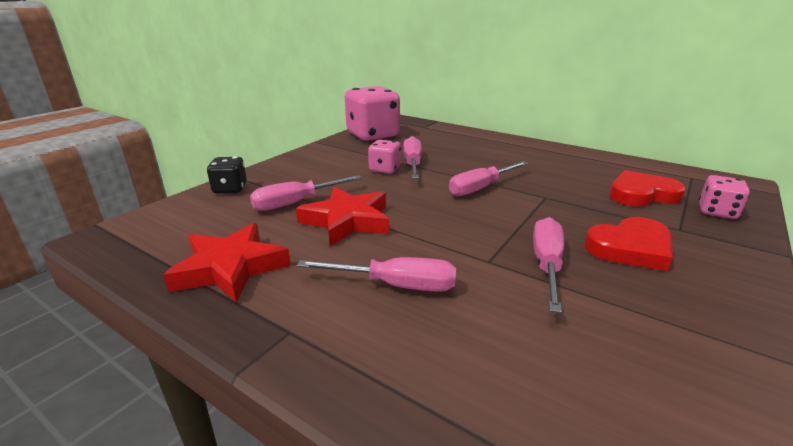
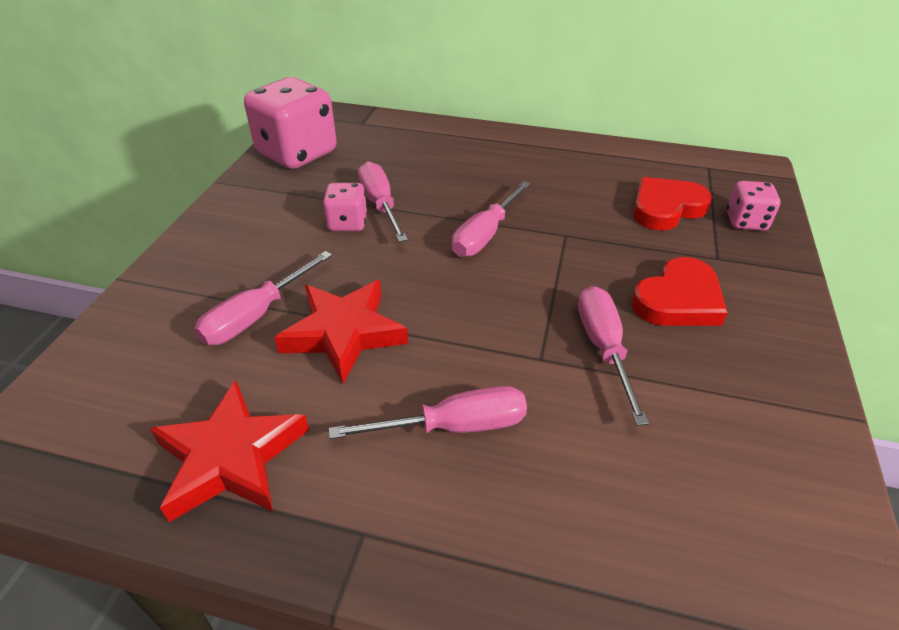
camera: 20 degrees left, 15 degrees up
black dice [207,156,247,193] -> none

